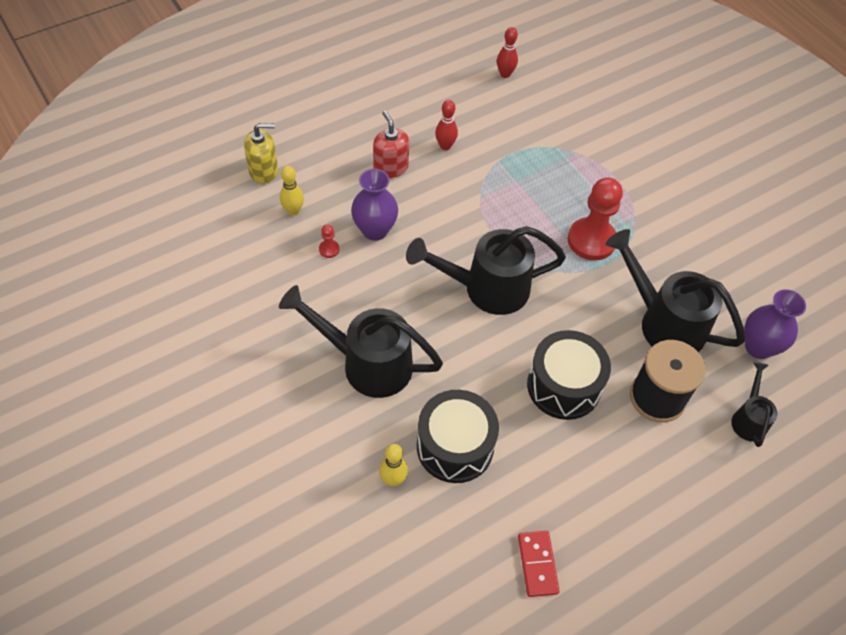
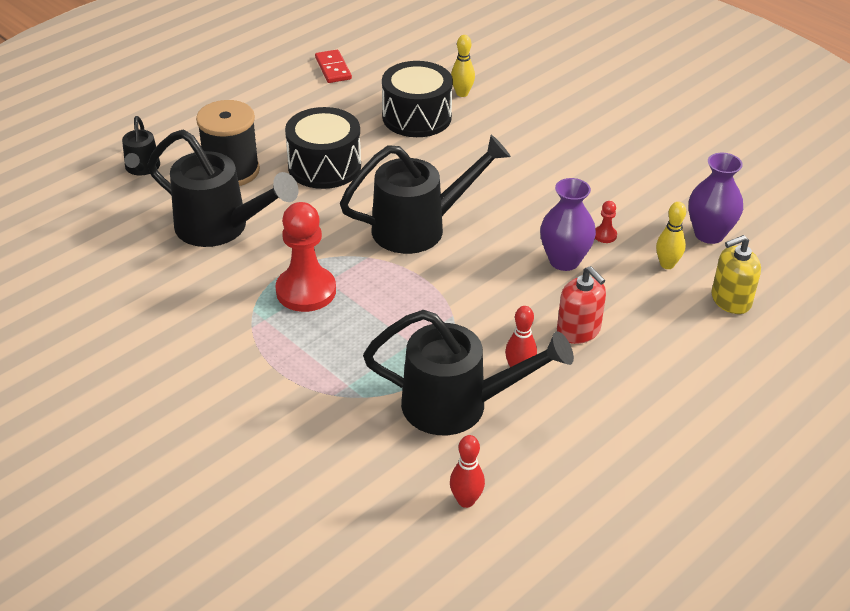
camera: 170 degrees right, 15 degrees down
black watering can [279,285,443,398] -> black watering can moved to [363,310,574,435]
purple vase [744,289,806,359] -> purple vase moved to [689,153,743,244]

